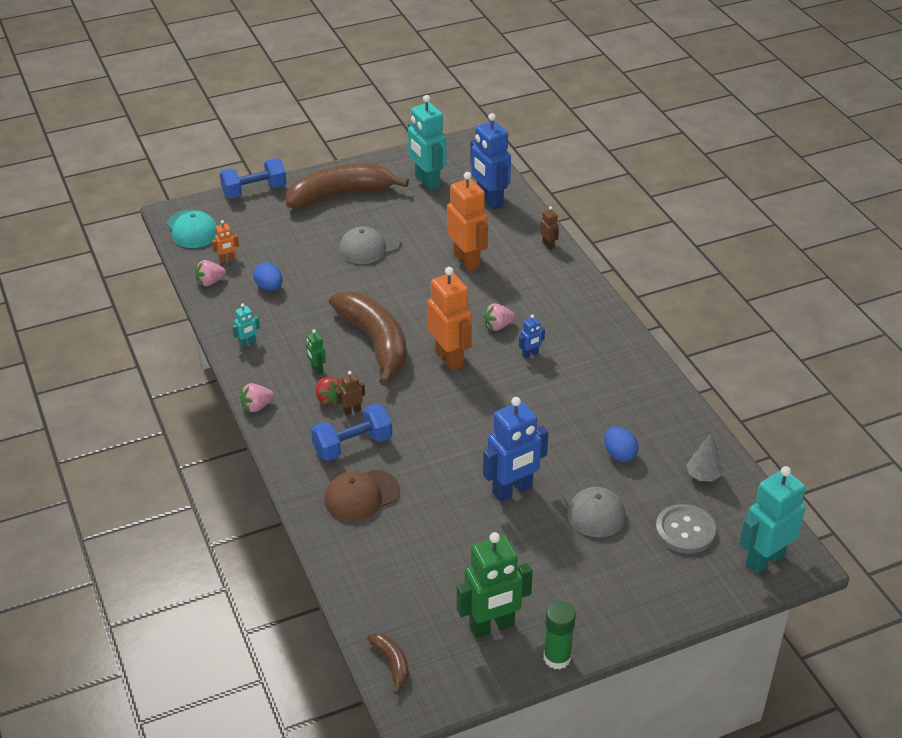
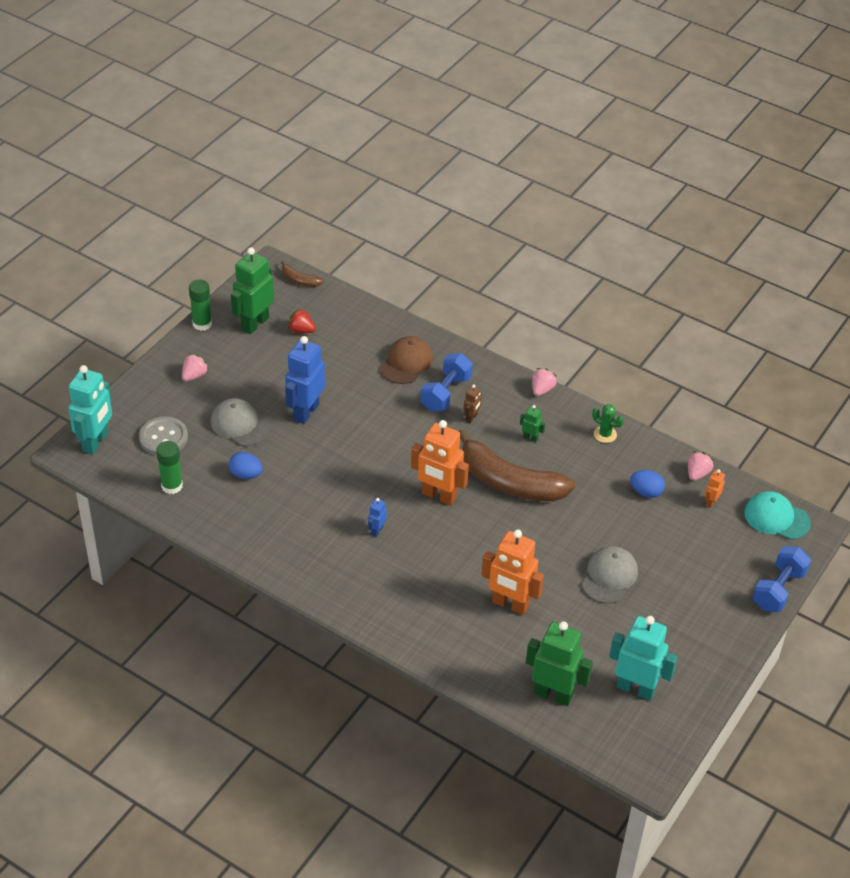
camera: 145 degrees right, 5 degrees up
turquoise robot [232,303,260,348] -> green cactus [592,404,624,443]
brown banana [286,164,409,209] -> none
red strawberry [316,377,342,406] -> red strawberry moved to [288,308,316,333]
blue robot [470,113,511,210] -> green robot [526,621,593,706]
pink strawberry [483,303,515,331] -> pink strawberry moved to [182,354,209,381]
brown robot [540,206,559,250] -> none
grey tree [686,434,723,481] -> green glue stick [156,441,183,494]

